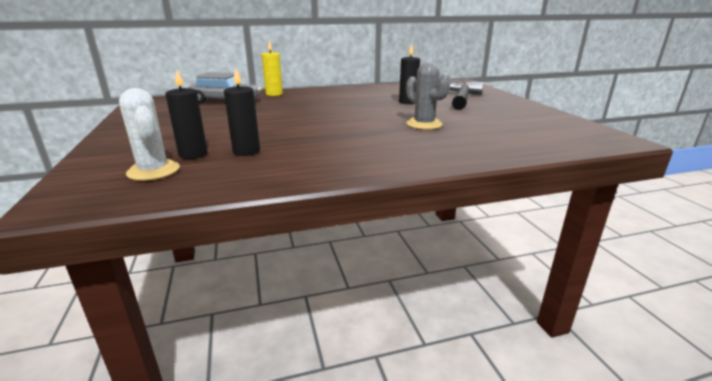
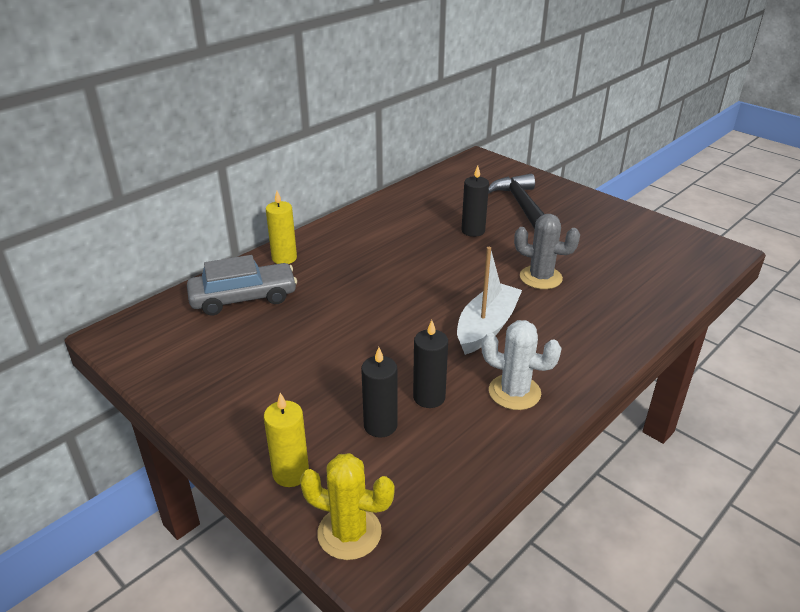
camera: 30 degrees left, 10 degrees up
white cactus [119,88,180,181] -> white cactus moved to [482,320,562,410]
none -> yellow candle [264,393,309,487]
none -> yellow cactus [300,453,394,560]
none -> white boat [457,247,522,355]

